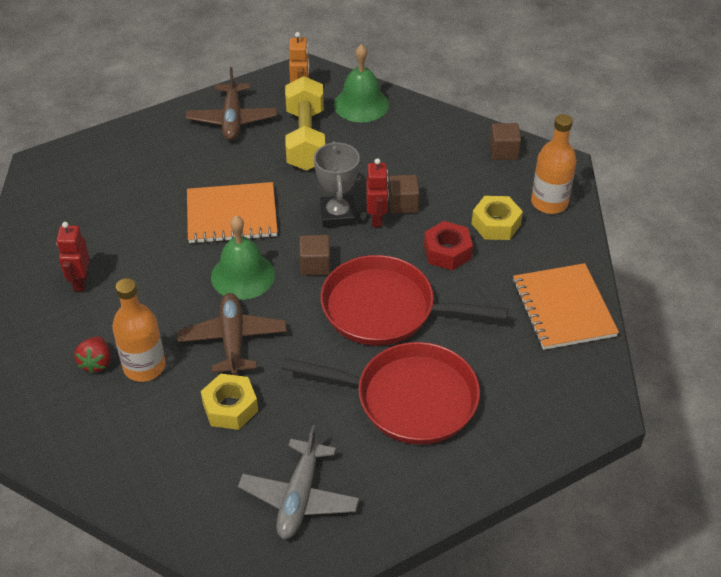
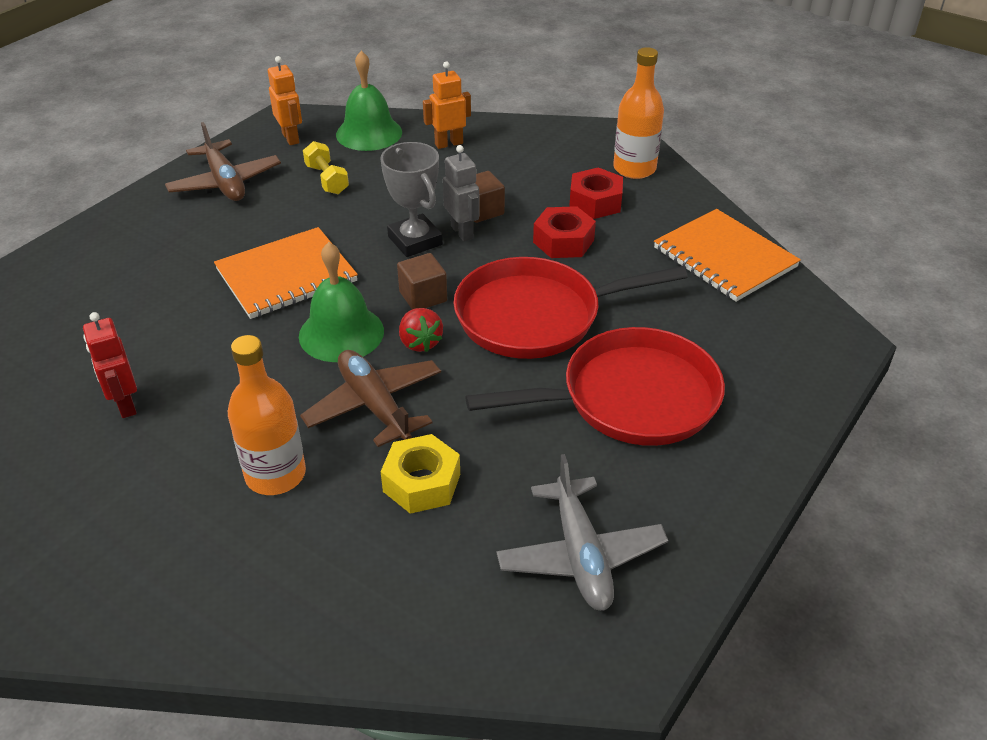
camera: 25 degrees left, 5 degrees down
red strawberry [74,336,111,374] -> red strawberry moved to [399,308,443,352]
yellow dumbbell [285,76,325,171] -> yellow dumbbell [303,141,349,194], size x0.53
red robot [366,158,388,227] -> grey robot [443,145,480,241]
yellow nut [472,196,523,240] -> red nut [569,167,623,219]
brown cube [490,123,521,160] -> none
none -> orange robot [423,61,471,149]

